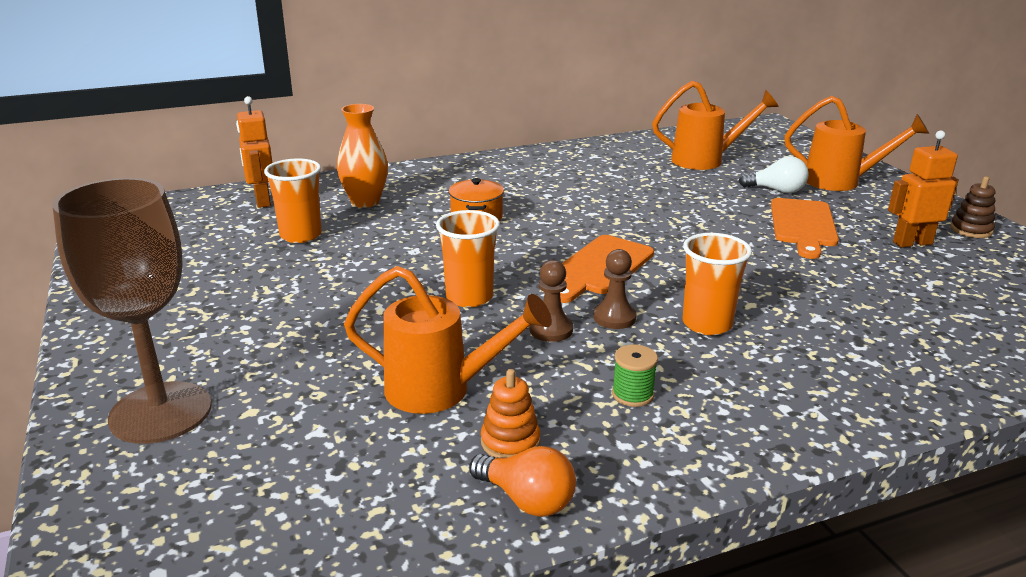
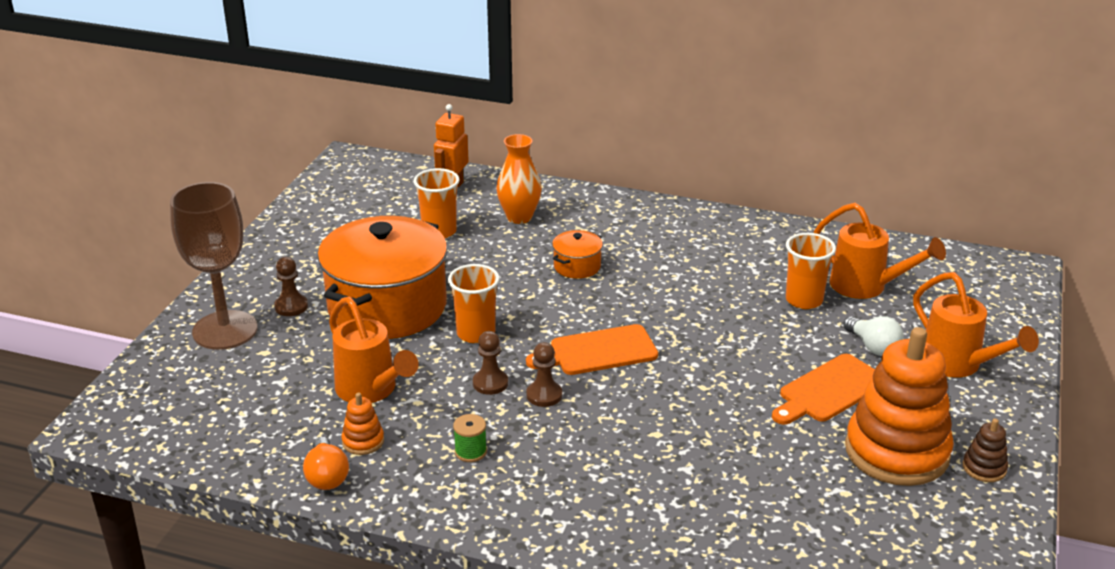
camera: 40 degrees right, 5 degrees up
orange cup [683,233,752,335] -> orange cup moved to [786,233,836,309]
orange robot [888,130,959,247] -> orange stacking toy [845,327,954,486]
none -> brown pawn [274,257,308,316]
none -> orange pot [317,216,447,339]

